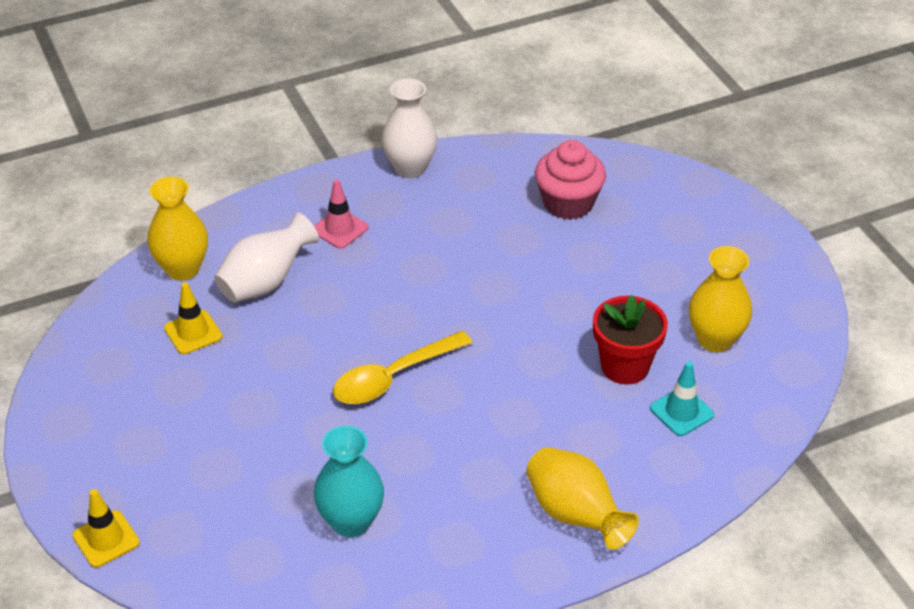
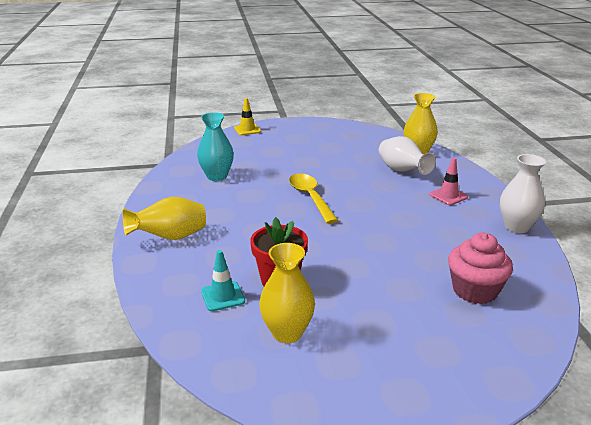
camera: 105 degrees right, 15 degrees down
yellow traffic cone [164,282,222,355] -> none

